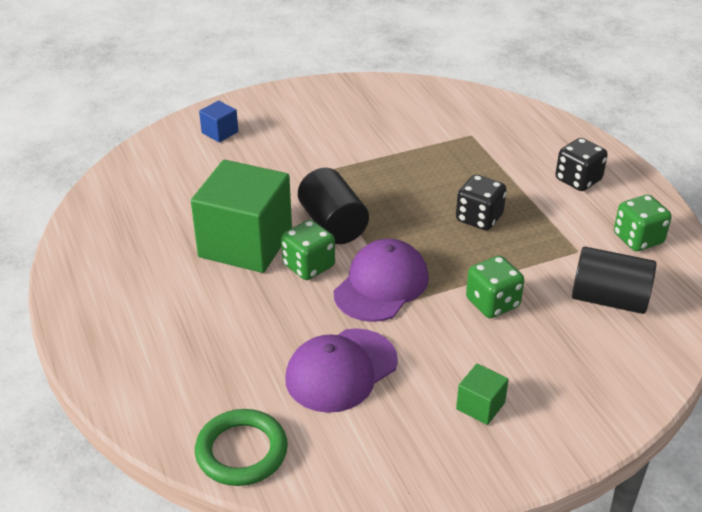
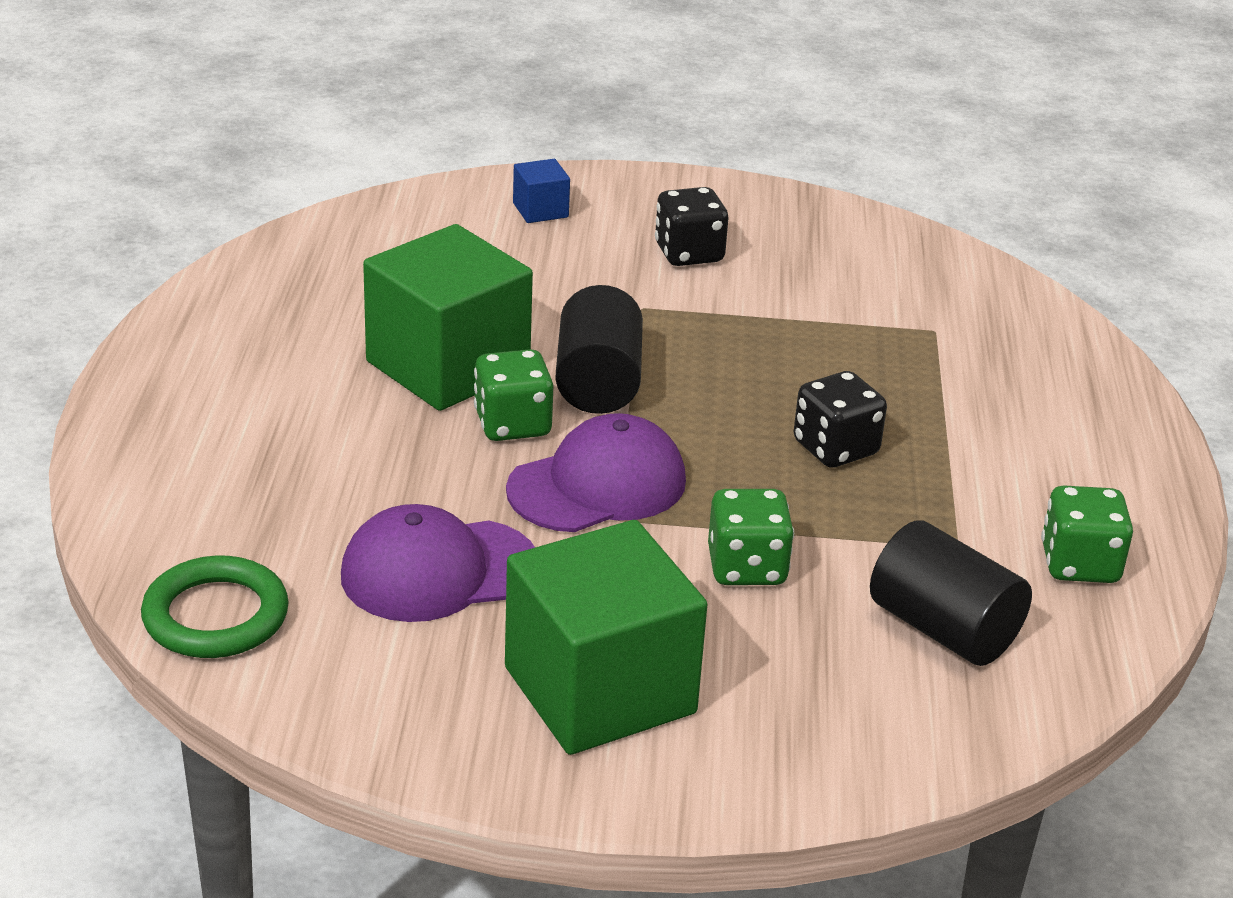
camera: 25 degrees right, 5 degrees down
green cube [456,363,509,425] -> green cube [505,520,707,755], size x2.36
black dice [555,138,608,191] -> black dice moved to [655,187,728,266]

